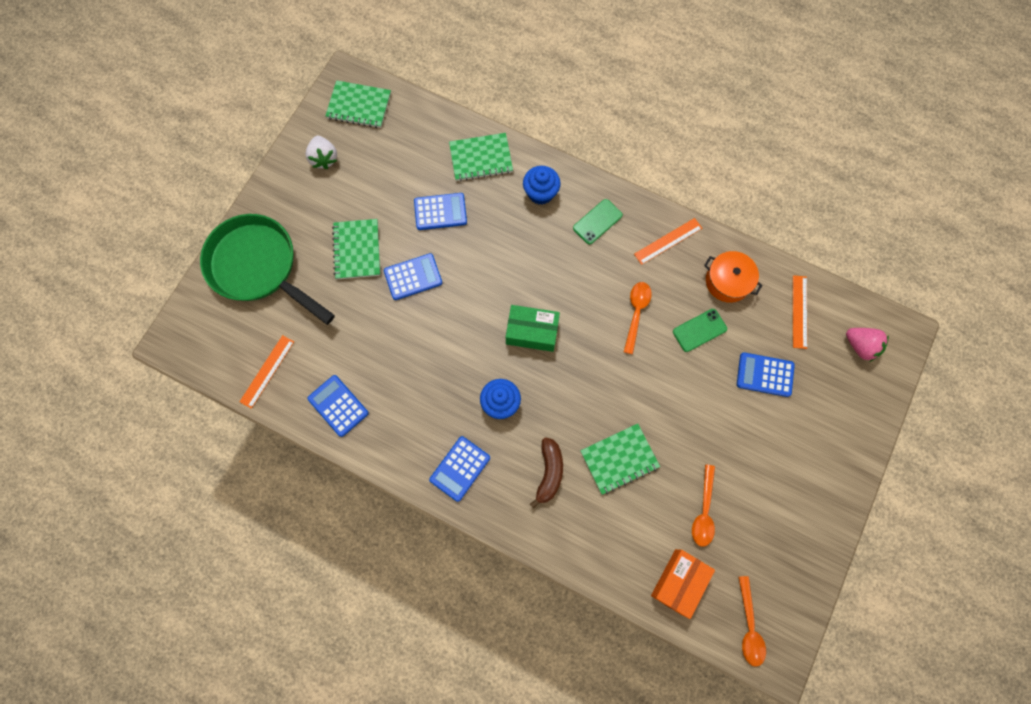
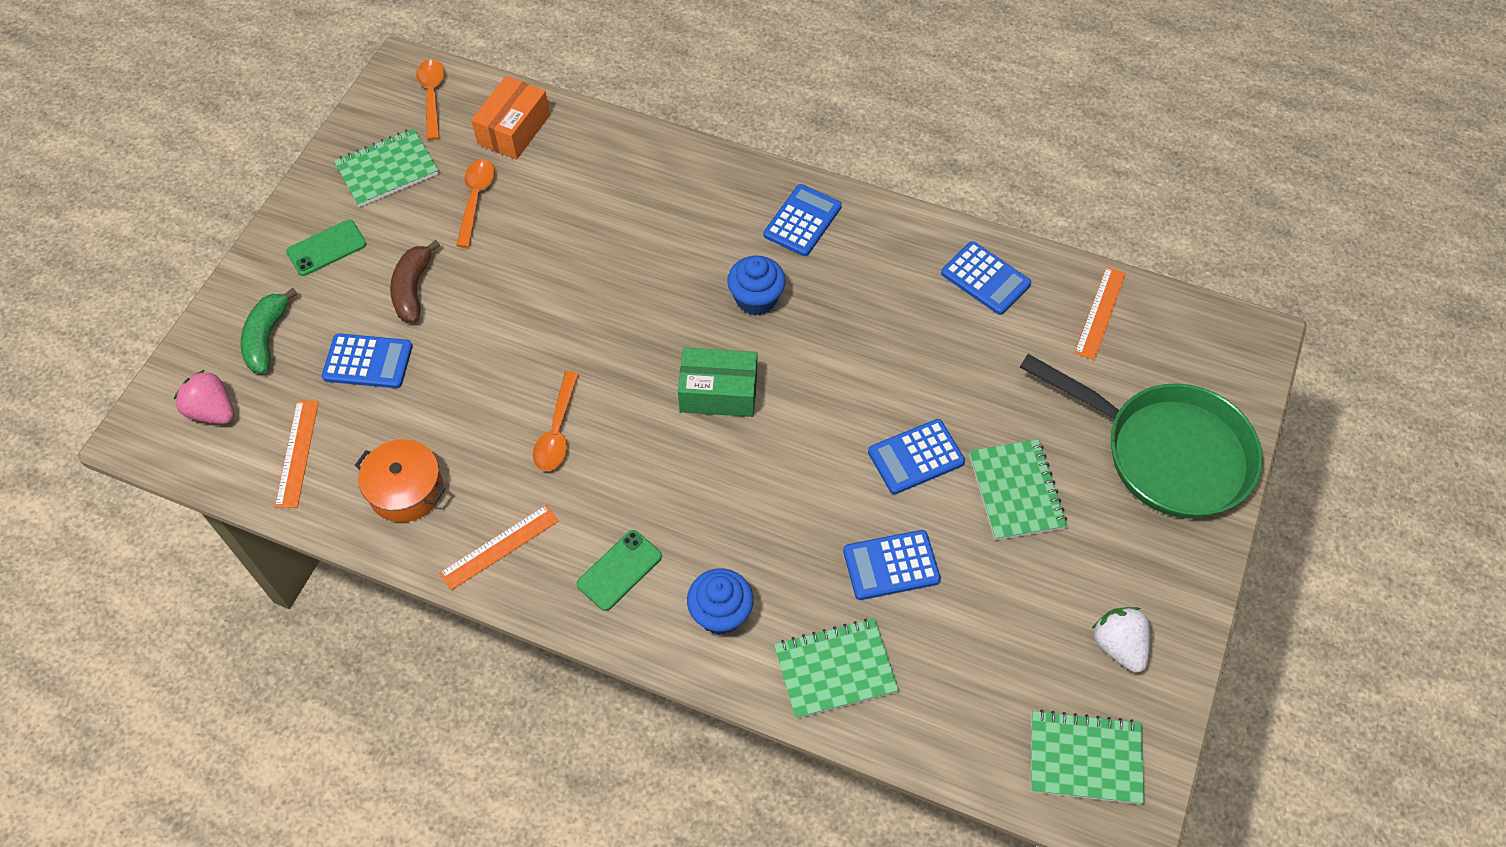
camera: 175 degrees right, 15 degrees down
brown banana [530,437,563,509] -> brown banana moved to [390,240,440,322]
green notebook [580,424,660,495] -> green notebook moved to [334,128,439,207]
green phone [673,309,727,352] -> green phone moved to [286,220,366,276]
none -> green banana [241,288,298,373]

